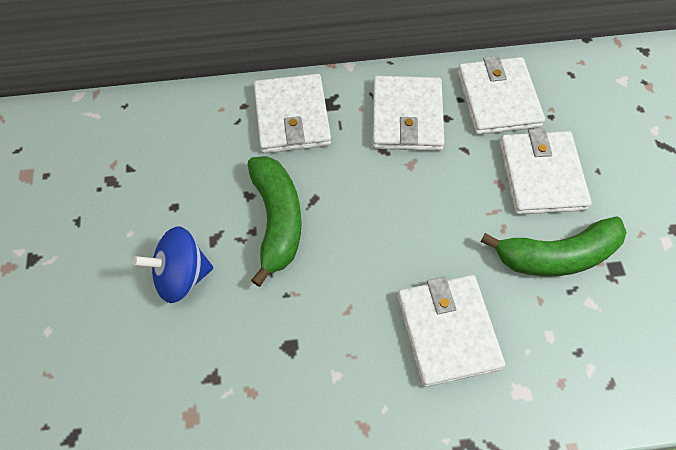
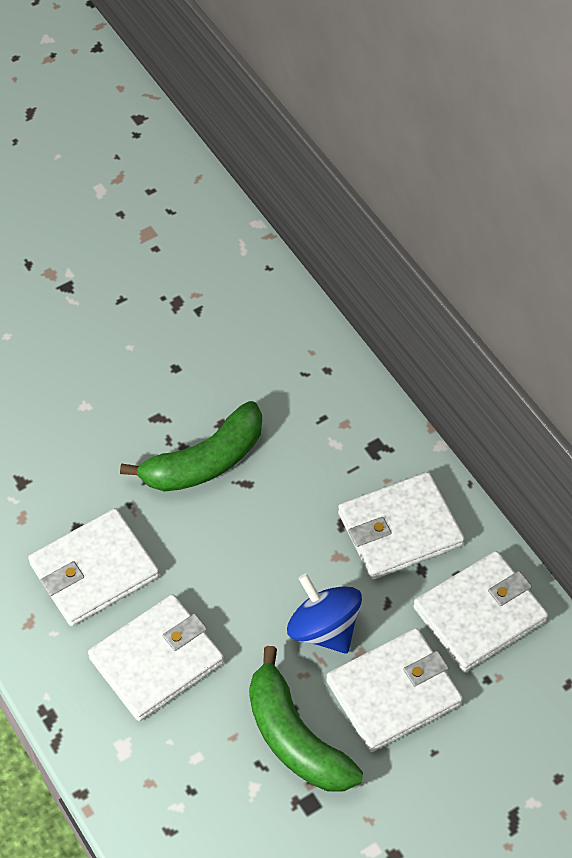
camera: 65 degrees right, 5 degrees down
blue spinning top [133,226,213,303] -> blue spinning top moved to [287,573,362,654]
white wallet [254,74,331,154] -> white wallet moved to [28,508,159,626]

